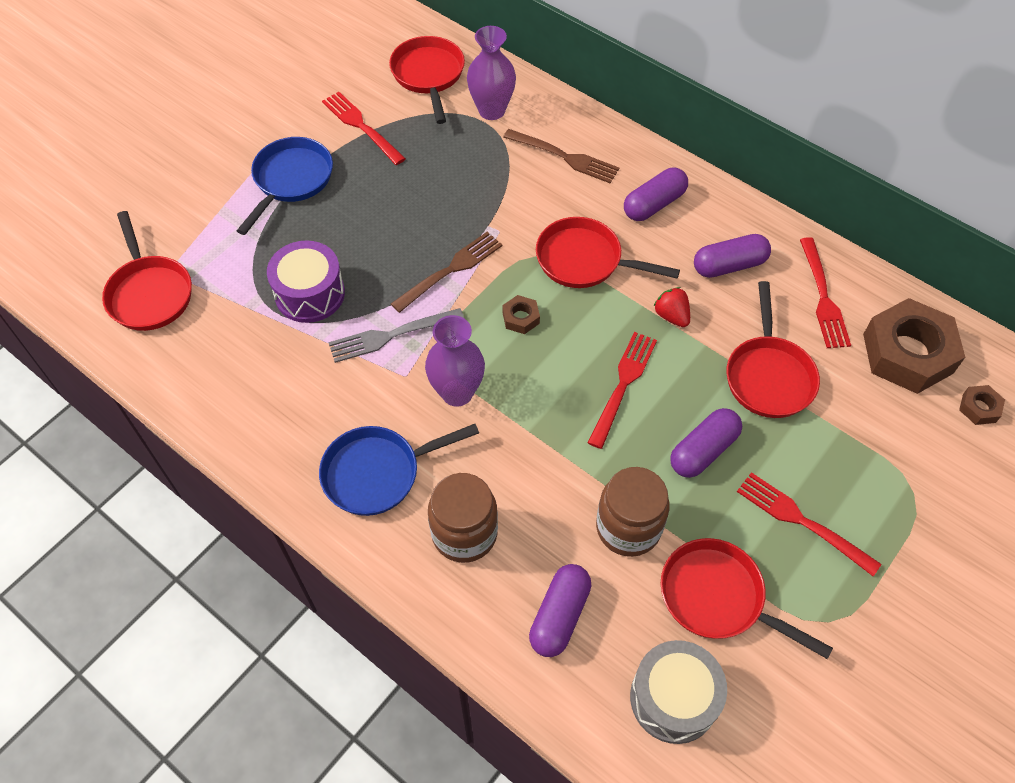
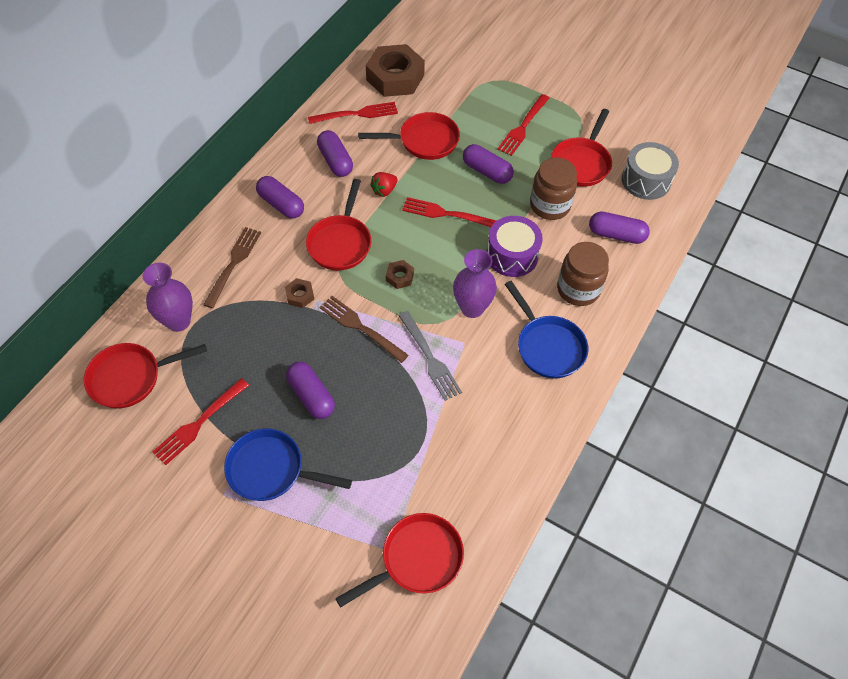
camera: 100 degrees left, 0 degrees up
purple drum [267,240,345,323] -> purple drum moved to [487,216,543,277]
brown nut [959,385,1005,425] -> brown nut moved to [285,278,314,308]
none -> purple capsule [286,362,335,419]

